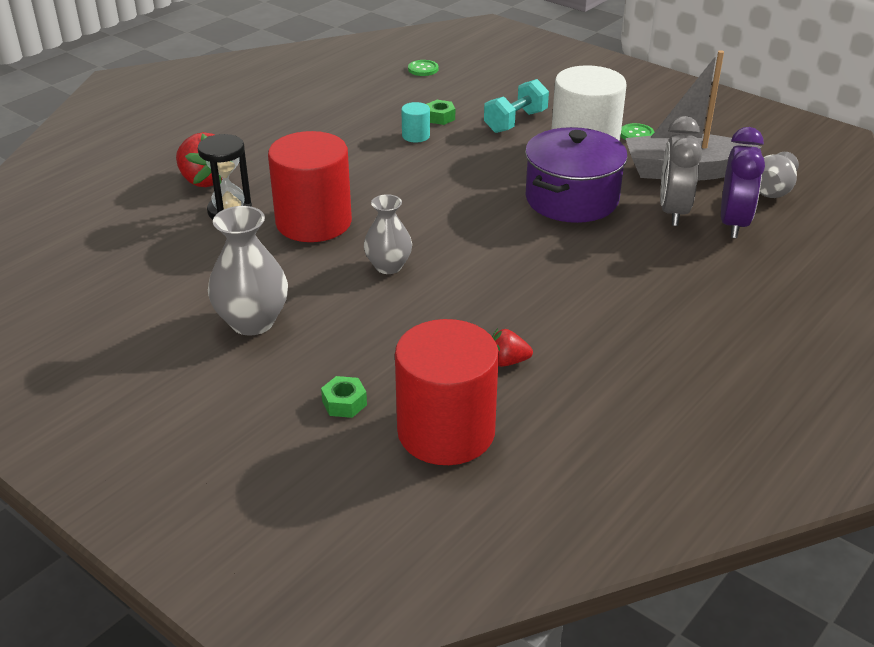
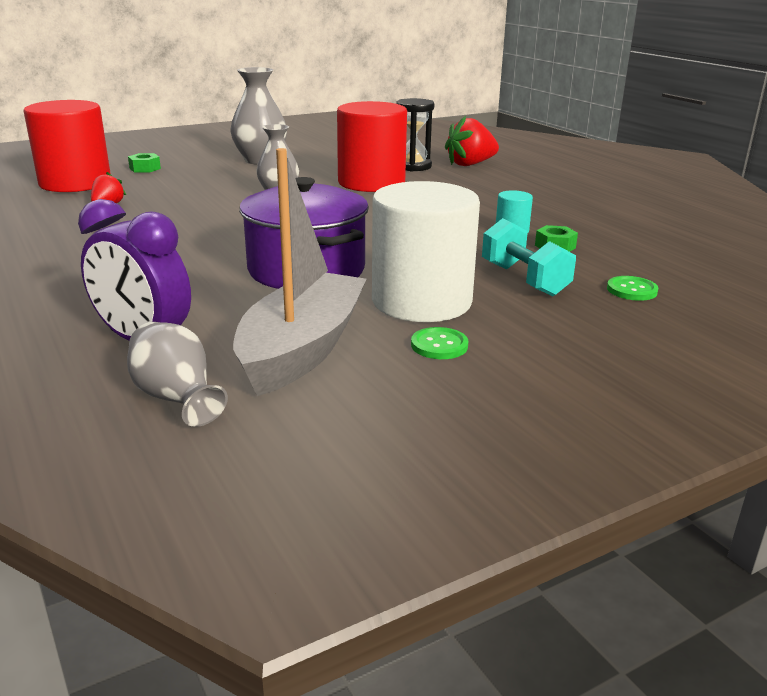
camera: 110 degrees right, 10 degrees down
green button [408,60,438,76] -> green button moved to [607,276,658,301]
grey clock [660,116,702,226] -> none

